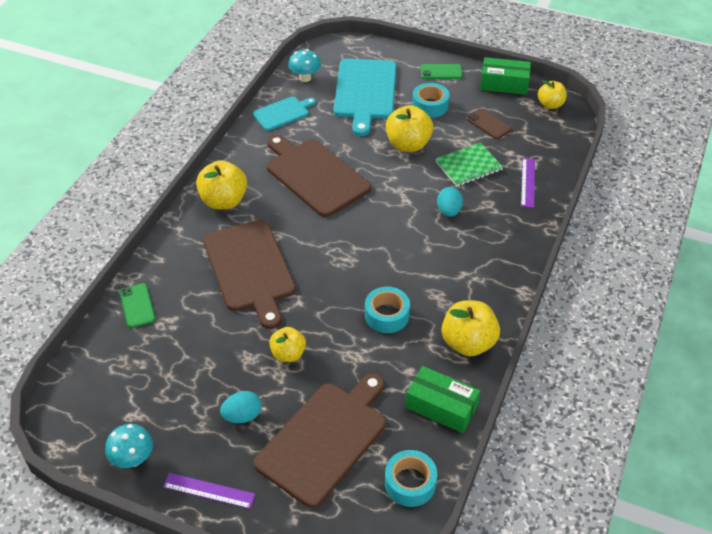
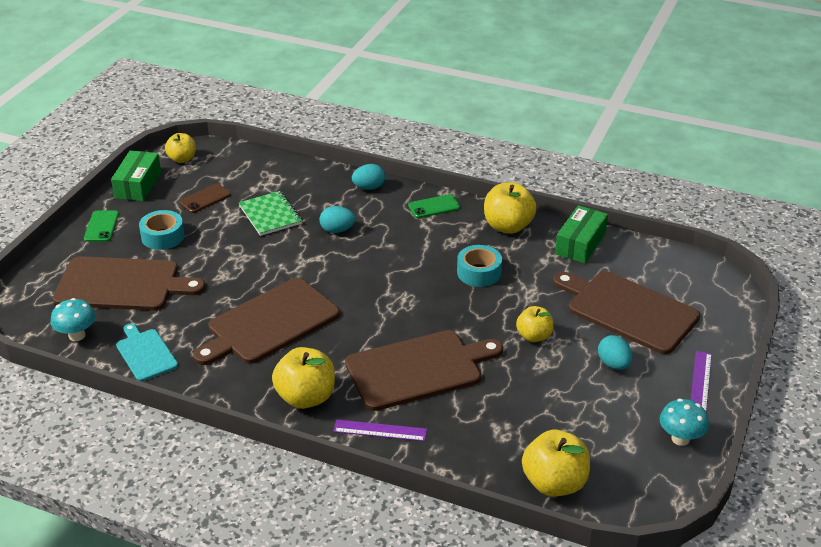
camera: 90 degrees left, 10 degrees down
green phone [120,283,155,328] -> green phone moved to [408,194,460,218]
turquoise cutting board [333,59,396,136] -> brown cutting board [53,256,205,311]
turquoise tape [385,450,437,507] -> none
yellow apple [386,105,433,152] -> yellow apple moved to [522,430,590,497]
purple ruler [521,158,535,208] -> purple ruler moved to [333,420,427,441]
none -> turquoise egg [352,164,385,190]

